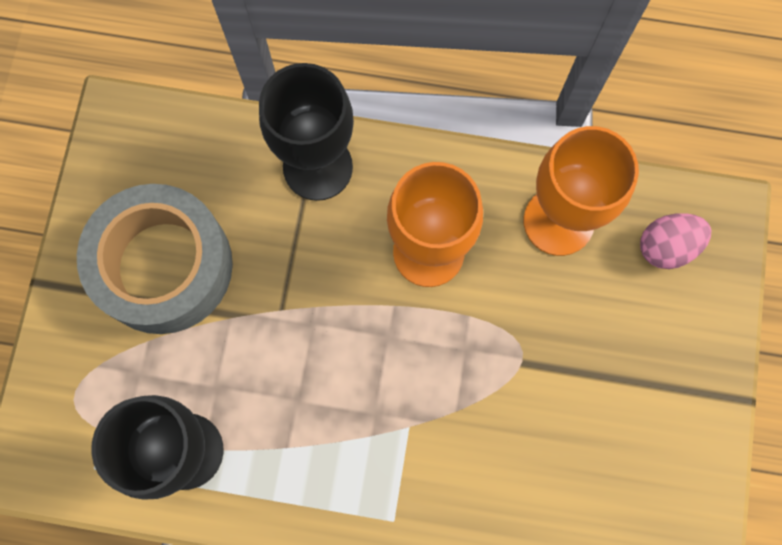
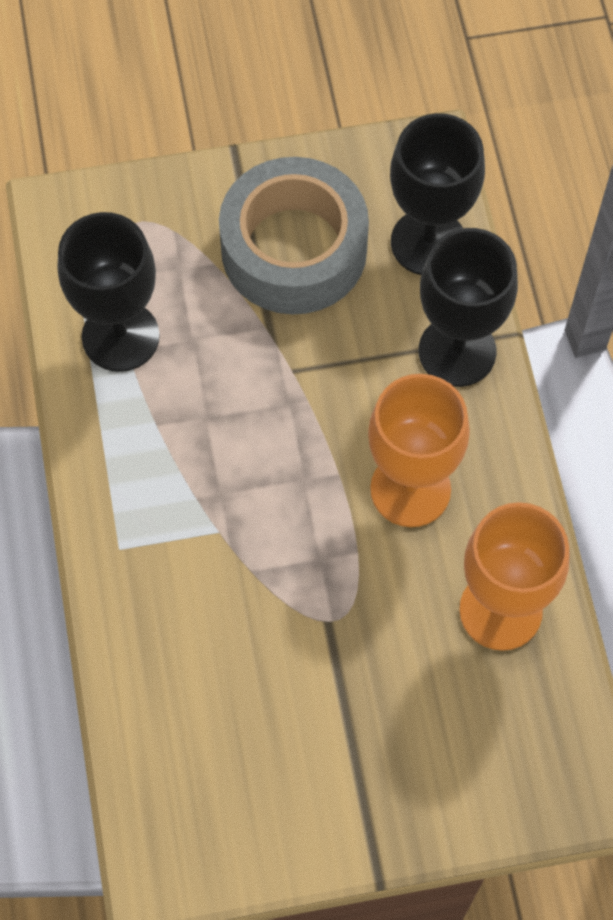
camera: 70 degrees right, 10 degrees down
pink egg [640,213,711,269] -> none
none -> black goblet [390,113,485,275]

